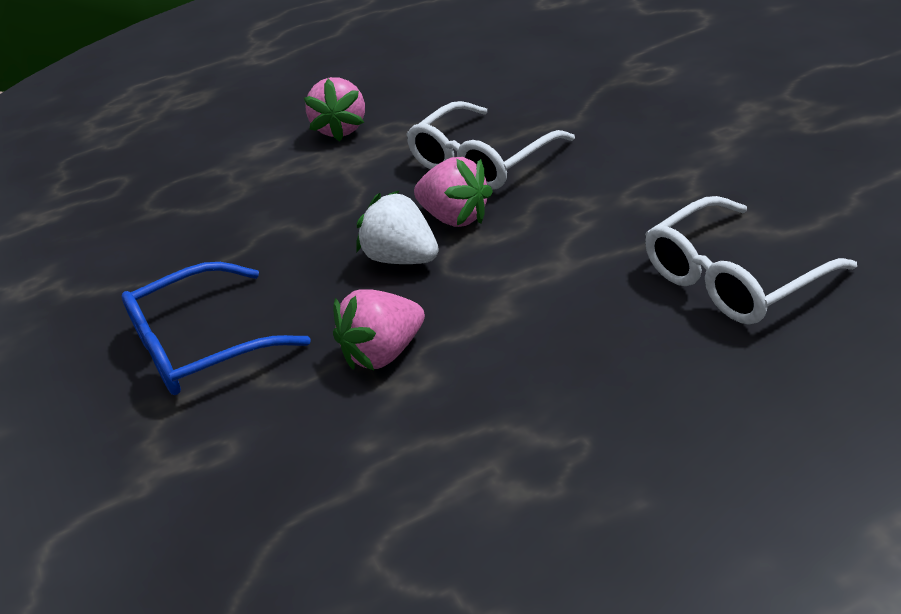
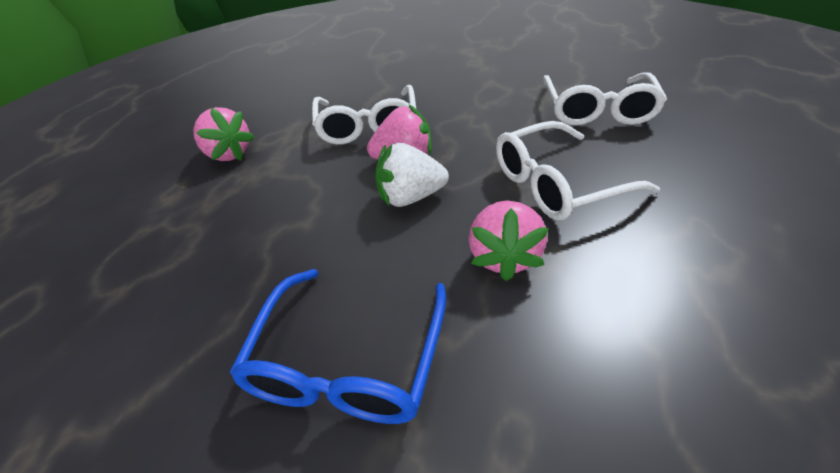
camera: 50 degrees left, 5 degrees up
none -> white glasses [496,121,660,220]

